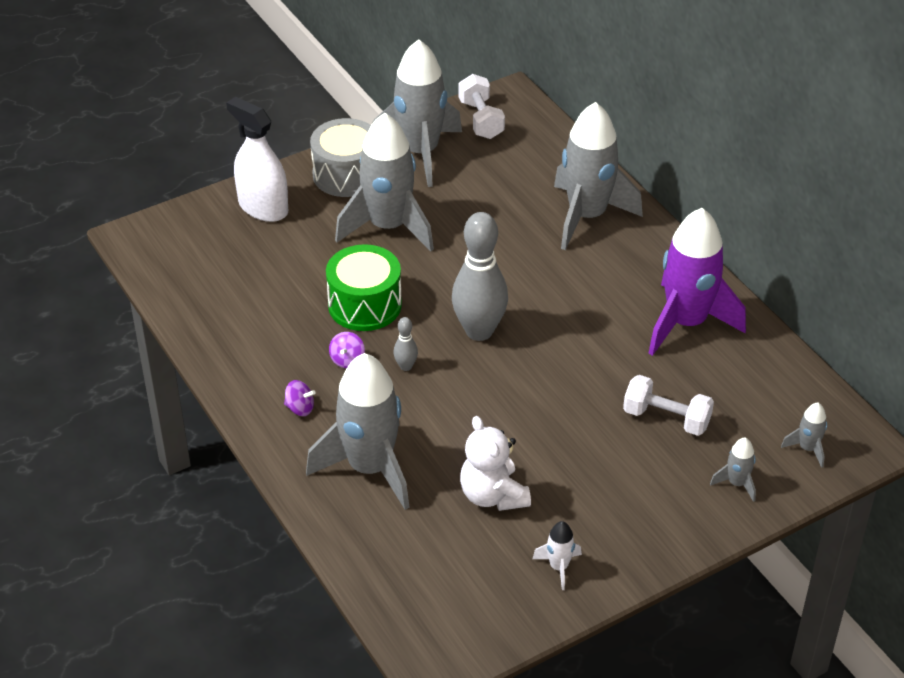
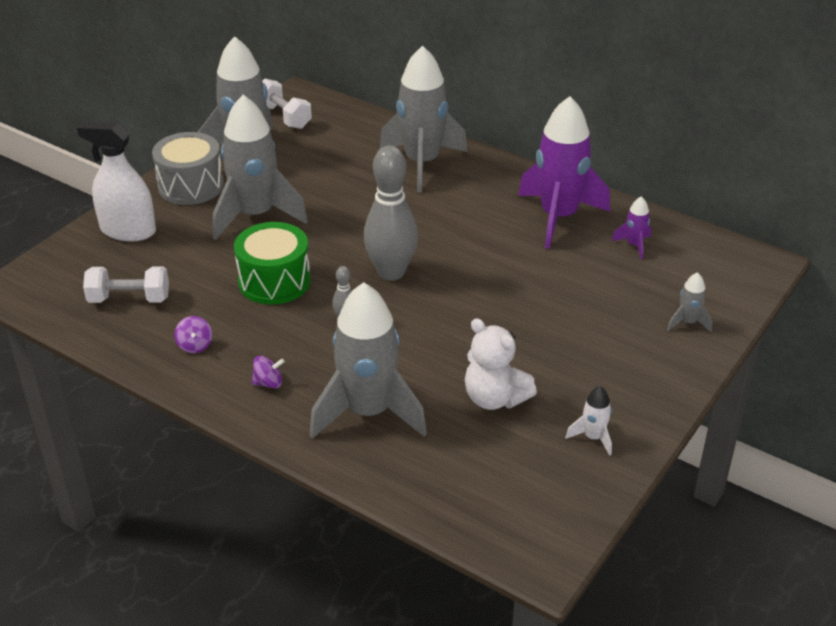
camera: 25 degrees left, 5 degrees down
purple spinning top [329,332,365,368] -> purple spinning top moved to [174,316,212,353]
white dumbbell [623,375,714,436] -> white dumbbell moved to [83,266,169,303]
grey rocket [781,403,827,468] -> none
none -> purple rocket [612,196,651,259]

